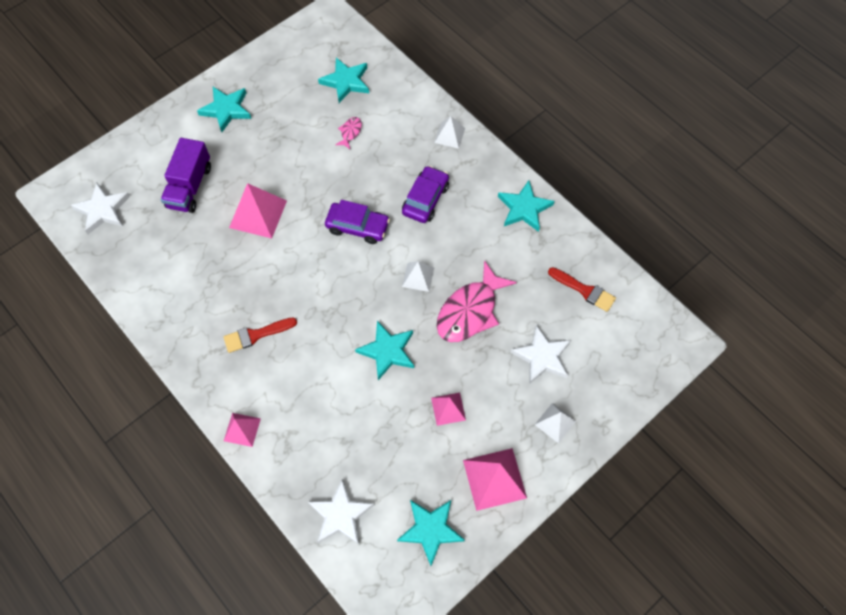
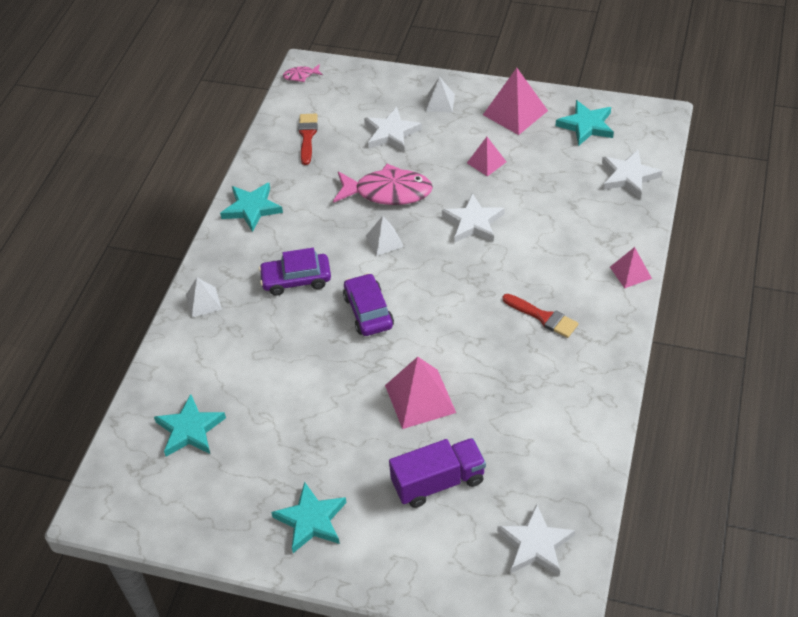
camera: 120 degrees left, 15 degrees down
pink fish [335,117,362,149] -> pink fish moved to [283,64,323,82]
turquoise star [355,321,414,380] -> white star [442,193,504,243]

